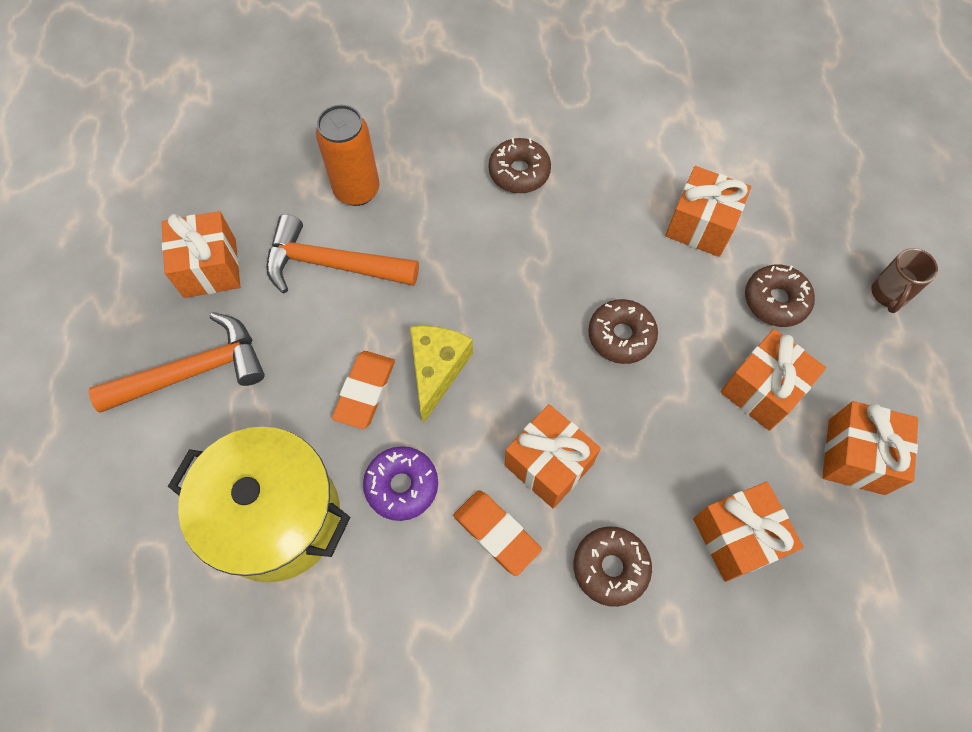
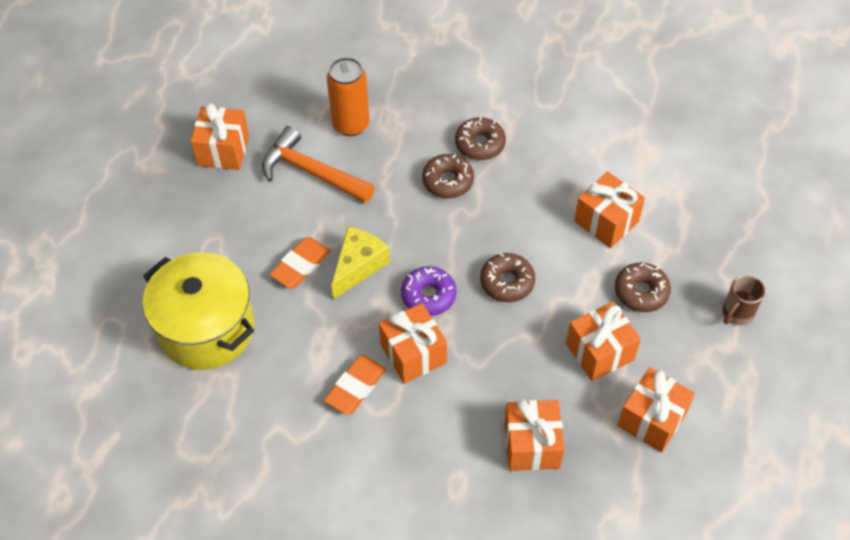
camera: 20 degrees right, 10 degrees down
orange hammer [88,312,265,413] -> none
purple donut [363,446,438,521] -> purple donut moved to [401,266,456,316]
orange eraser [453,490,542,576] -> orange eraser turned 60 degrees clockwise [324,355,386,415]
brown donut [574,526,652,607] -> brown donut moved to [422,154,474,198]

